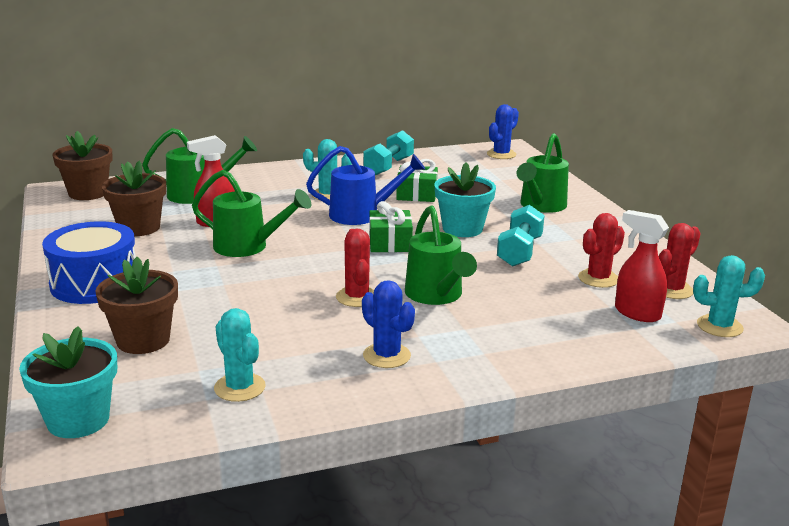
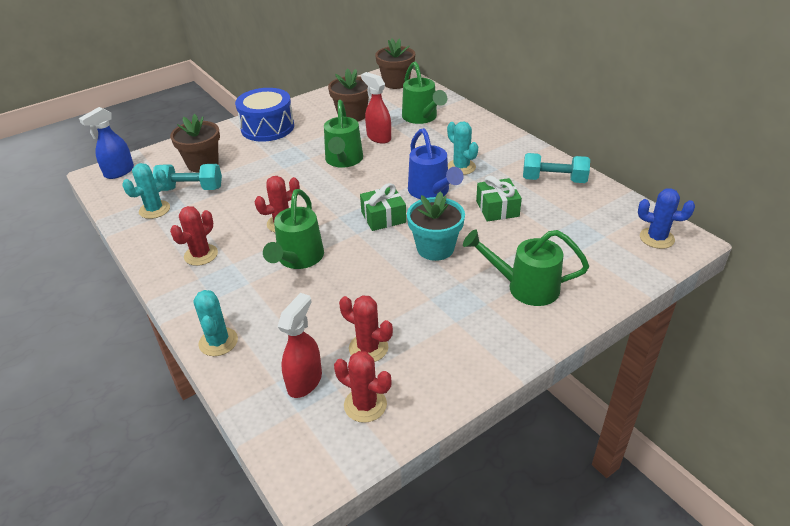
camera: 75 degrees right, 15 degrees up
turquoise flower pot [19,326,117,438] -> blue spray bottle [79,107,134,179]
blue cactus [362,280,415,368] -> red cactus [170,206,218,266]
green watering can [405,205,477,305] -> green watering can turned 45 degrees counterclockwise [263,189,324,269]
turquoise dumbbell [497,205,545,267] -> turquoise dumbbell moved to [153,164,222,191]
turquoise cactus [693,255,765,337] -> turquoise cactus moved to [194,290,238,356]

